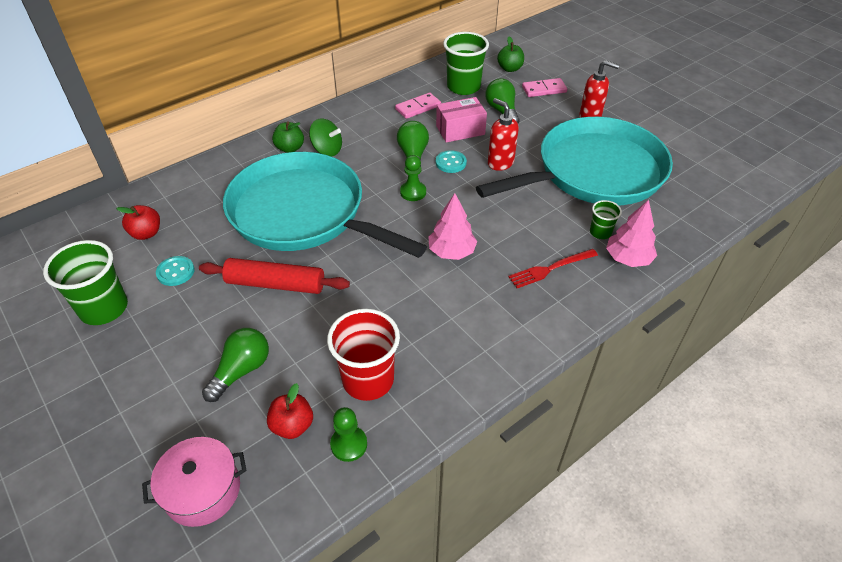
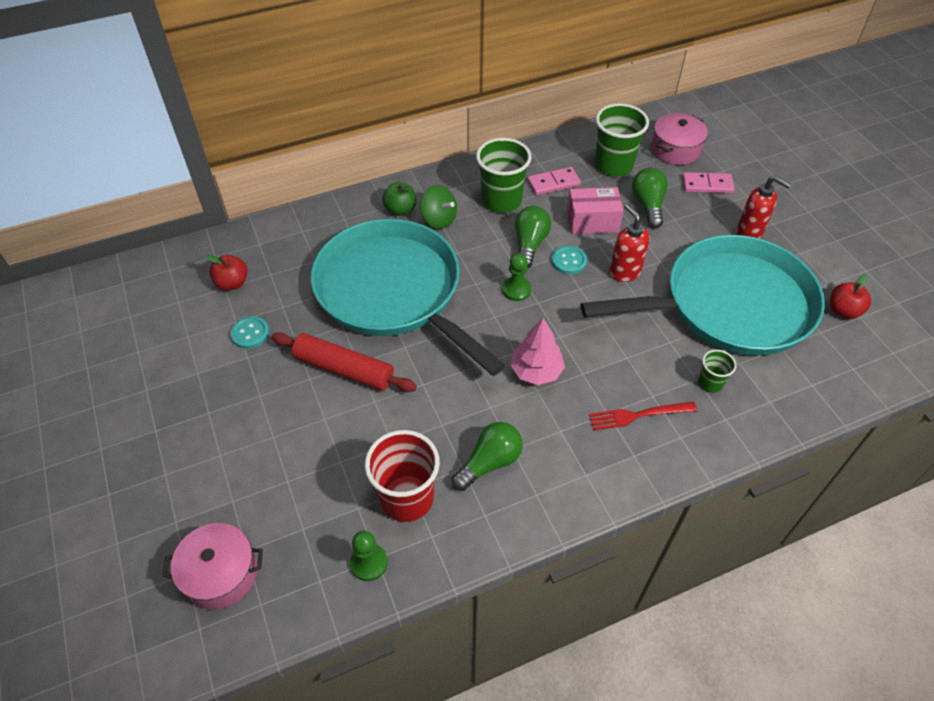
camera: 15 degrees right, 5 degrees up
green cup [43,240,128,325] -> green cup moved to [476,138,532,213]
green light bulb [202,328,269,402] -> green light bulb moved to [451,422,523,491]
red apple [267,383,313,439] -> red apple moved to [830,274,871,319]
green apple [497,37,524,72] -> pink pot [651,113,708,165]
pink tree [606,200,657,267] -> none

